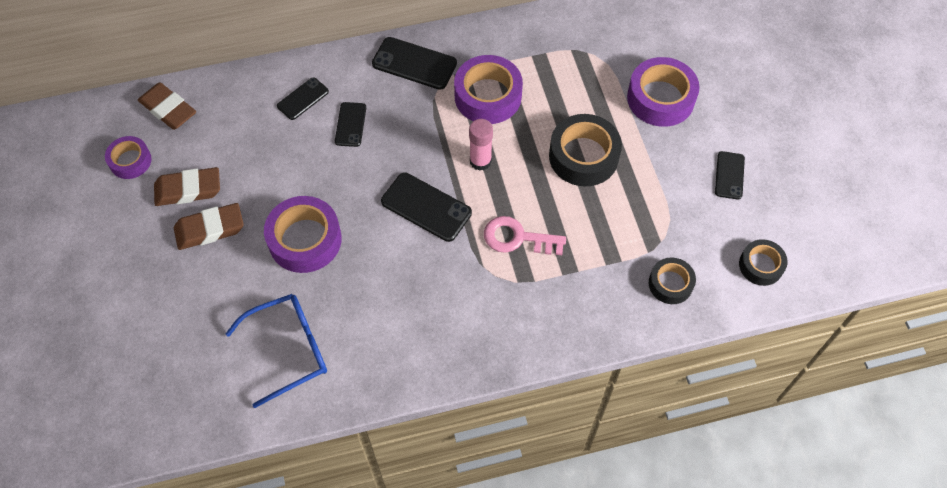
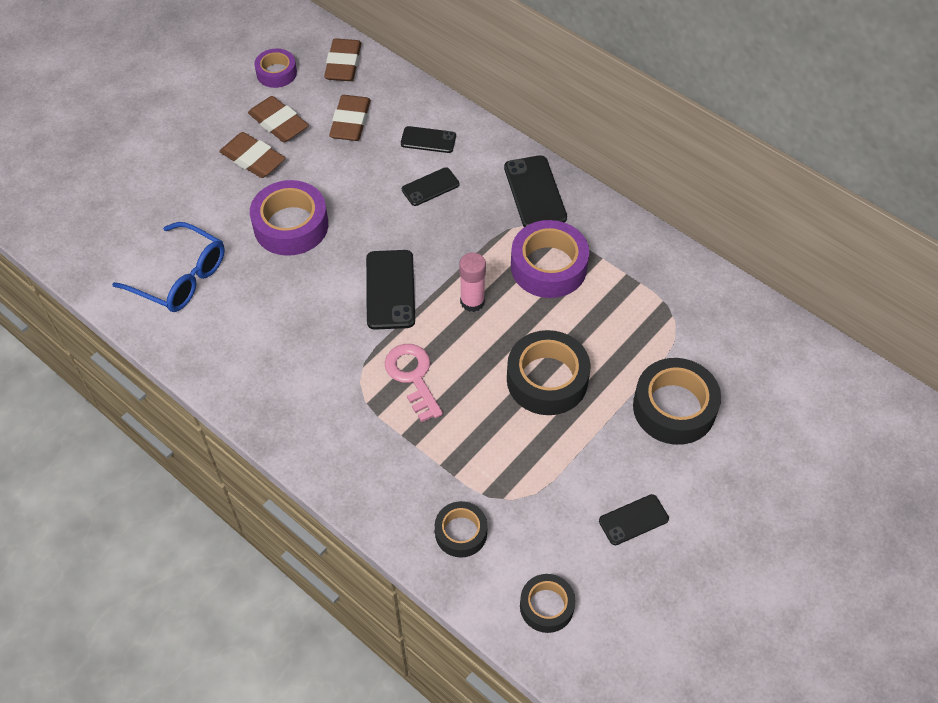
camera: 55 degrees right, 5 degrees down
purple tape [627,57,700,127] -> black tape [633,358,721,445]
none -> brown eraser [329,95,371,141]

